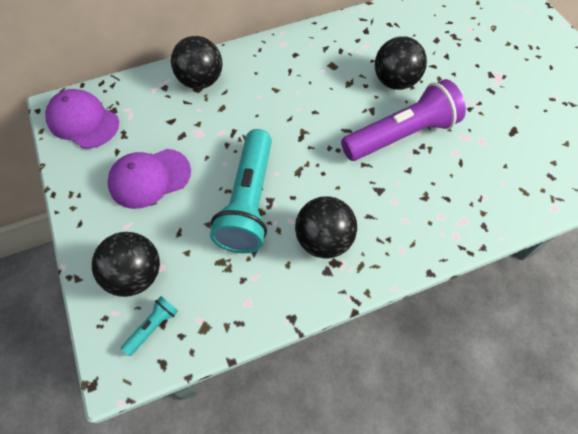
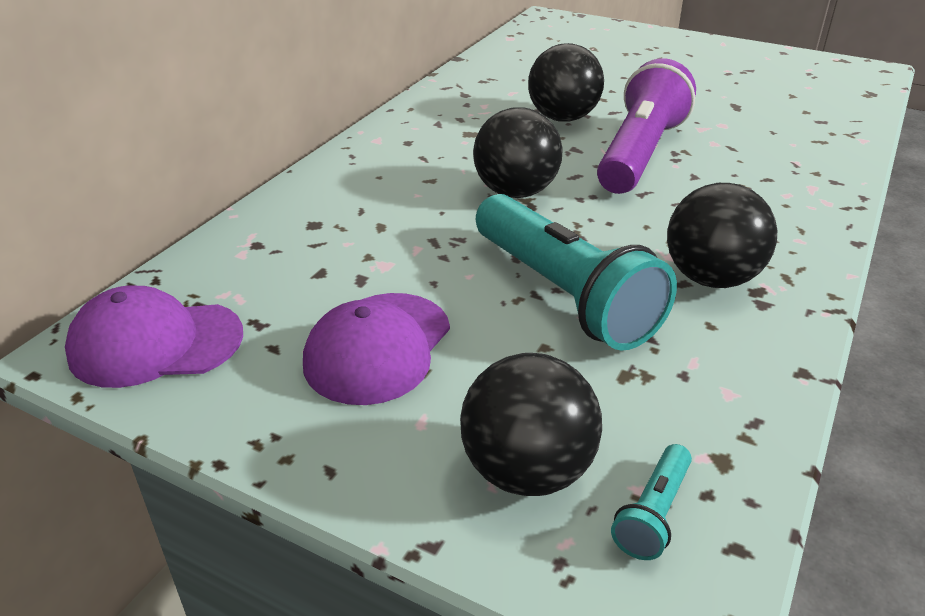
camera: 40 degrees left, 25 degrees down
turquoise flashlight [121,296,178,356] -> turquoise flashlight turned 150 degrees counterclockwise [611,444,692,560]
black ball [171,36,222,89] -> black ball moved to [473,108,562,198]

